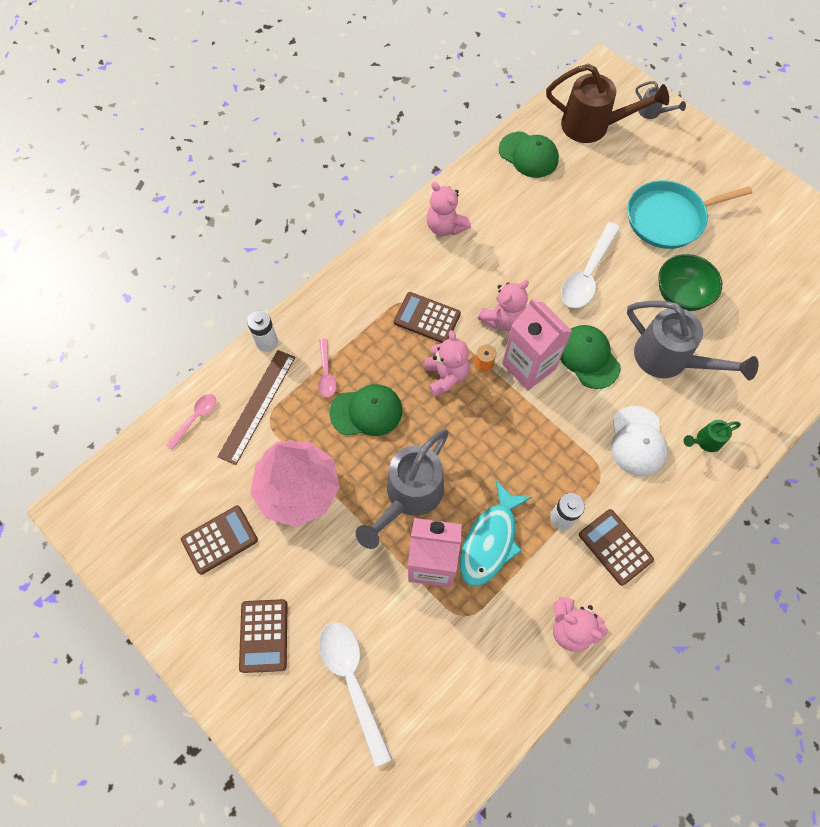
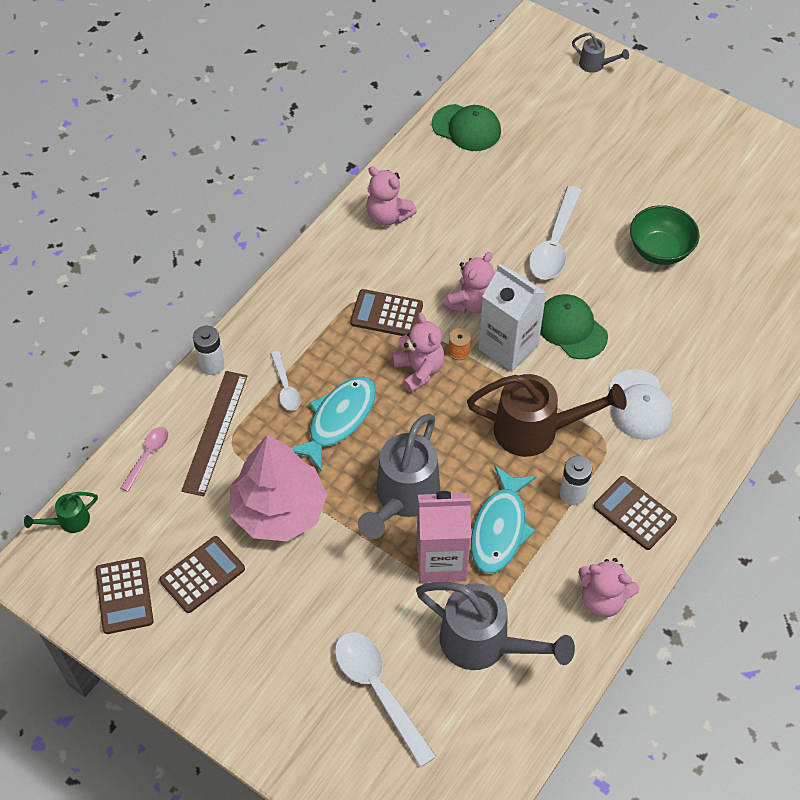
camera: 10 degrees left, 10 degrees down
brown calculator [239,599,288,673] -> brown calculator moved to [95,557,154,634]
pink spoon [318,338,337,397] -> white spoon [271,351,301,411]
green cap [329,384,402,436] -> turquoise fish [292,376,376,472]
pink carton [502,298,572,390] -> white carton [479,263,546,372]
brown watering can [546,64,669,143] -> brown watering can moved to [467,374,627,457]
turquoise pan [627,180,752,249] -> none
grey watering can [627,301,758,381] -> grey watering can moved to [416,582,575,670]
green watering can [683,420,741,452] -> green watering can moved to [24,492,98,533]

